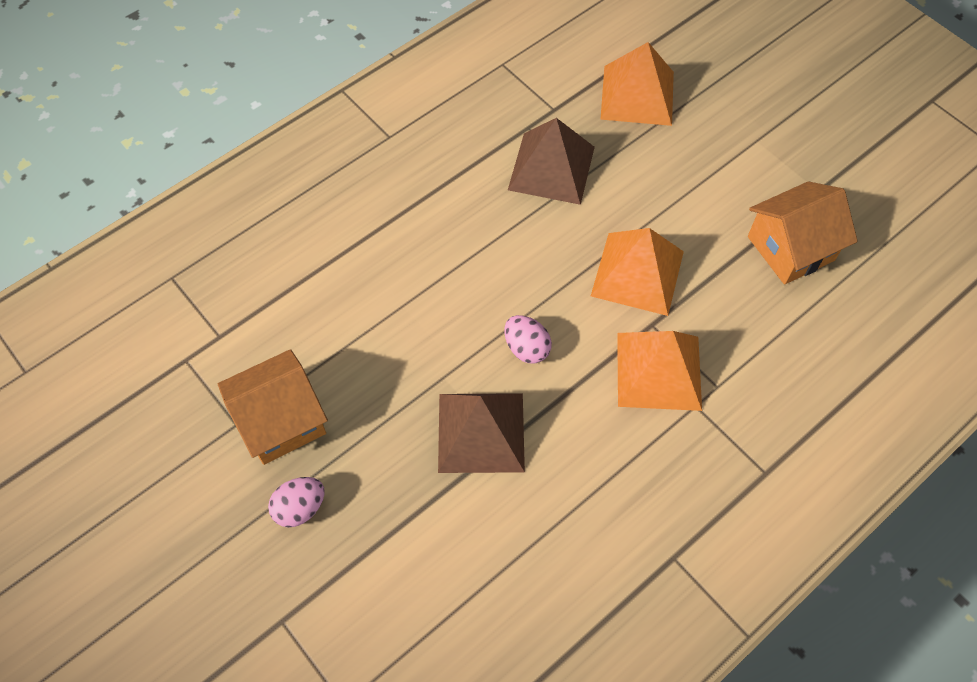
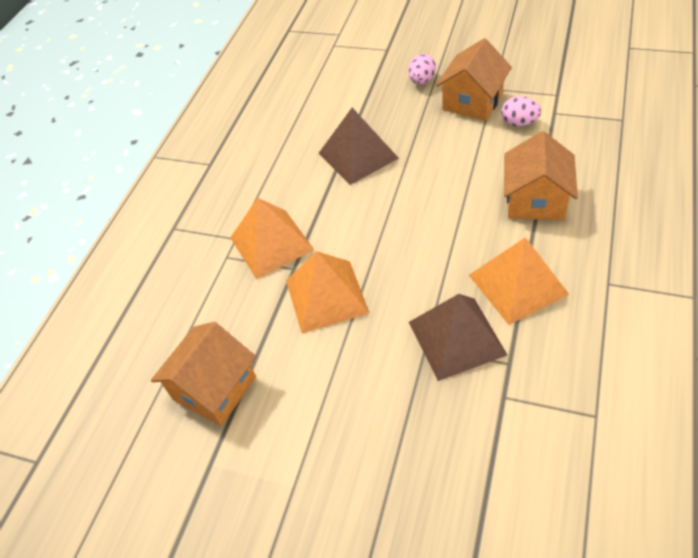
camera: 155 degrees right, 10 degrees down
pink egg [504,315,552,363] -> pink egg moved to [501,96,541,126]
orange pyramid [600,42,674,126] -> orange pyramid moved to [469,237,569,325]
none -> orange house [504,131,578,220]

